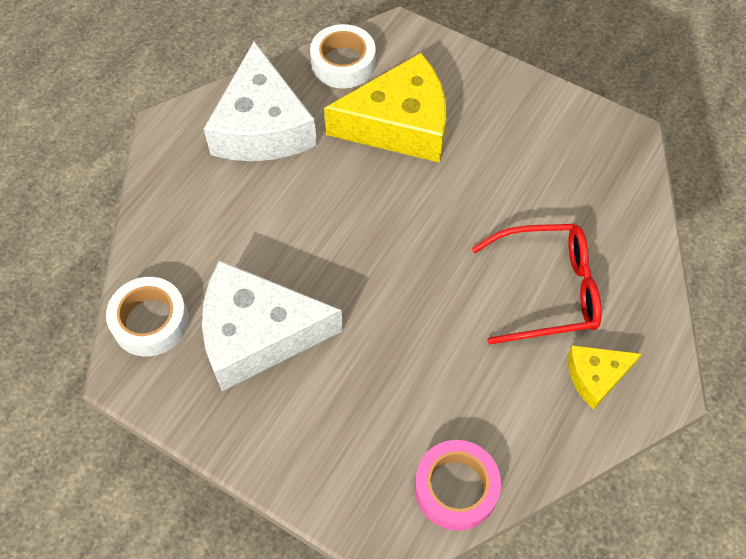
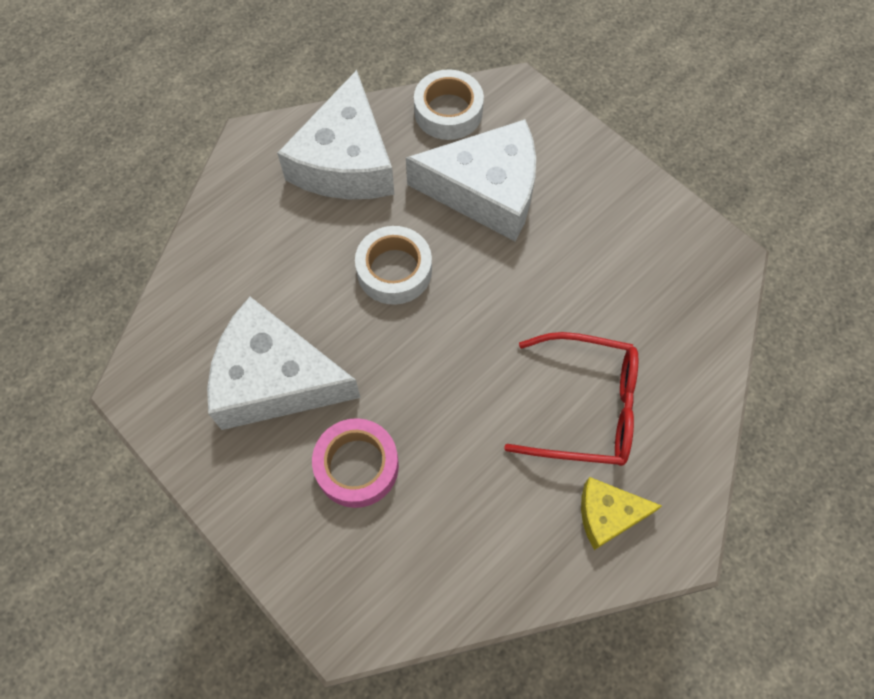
camera: 15 degrees right, 5 degrees up
white tape [106,277,189,357] -> white tape moved to [355,226,432,305]
yellow cheese [324,53,446,163] -> white cheese [406,119,536,241]
pink tape [415,440,501,531] -> pink tape moved to [312,418,399,508]

